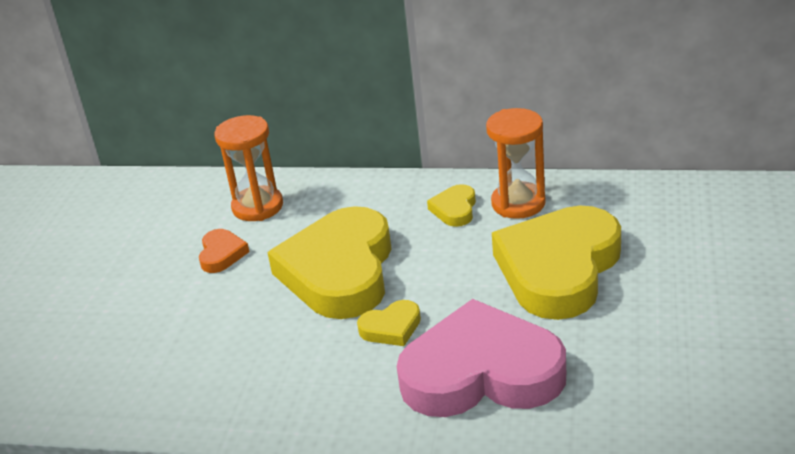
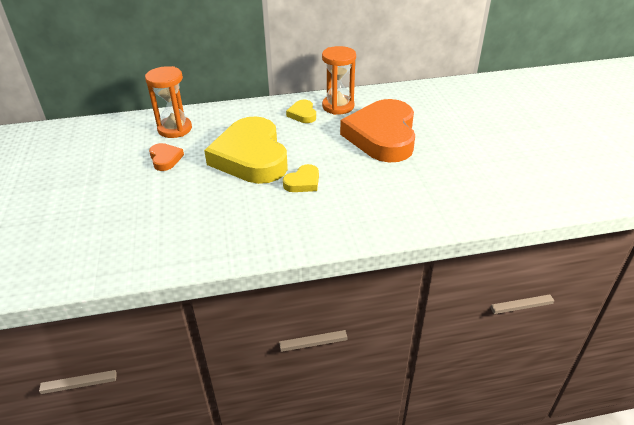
camera: 25 degrees left, 5 degrees up
pink heart [397,299,566,417] -> none
yellow heart [492,206,621,320] -> orange heart [340,99,415,162]

